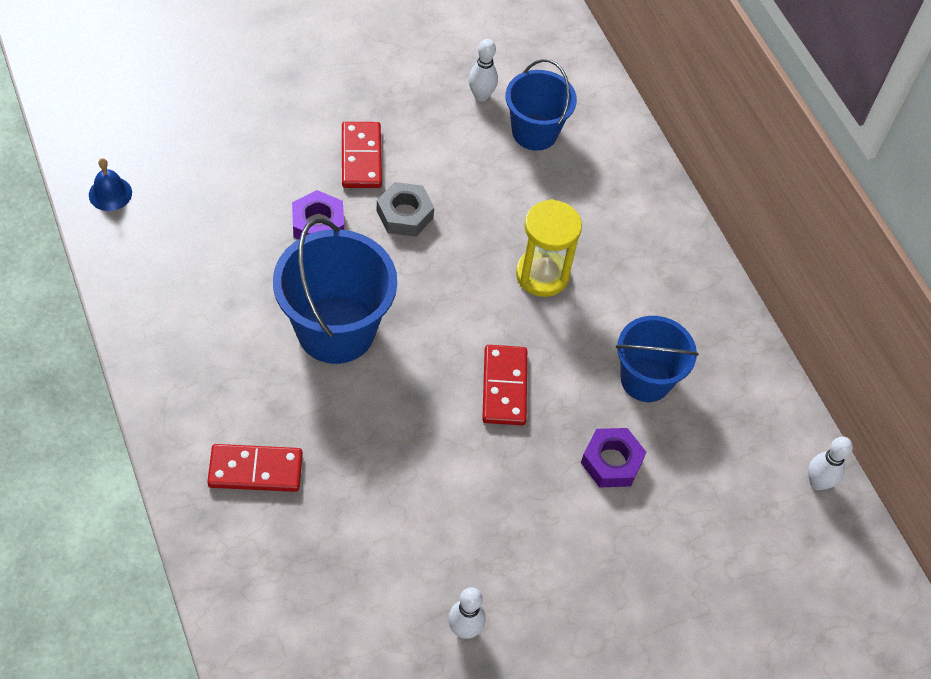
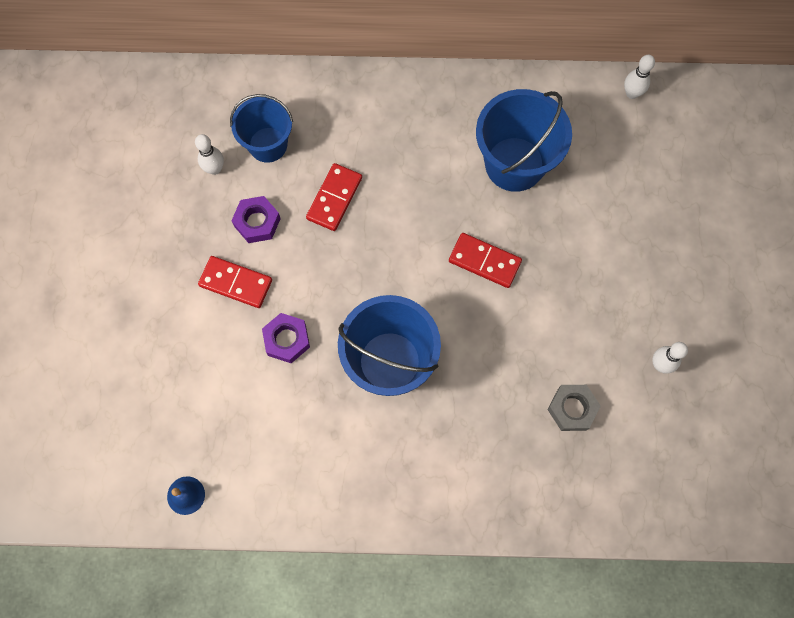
camera: 60 degrees left, 15 degrees up
red domino [207,444,303,492] -> red domino moved to [306,163,362,231]
grey nut [377,182,434,237] -> grey nut moved to [547,385,601,431]
yellow hourglass [516,199,582,297] -> none
purple nut [581,428,646,487] -> purple nut moved to [231,196,281,243]
blue bucket [616,316,699,402] -> blue bucket [476,89,572,192], size x1.53

